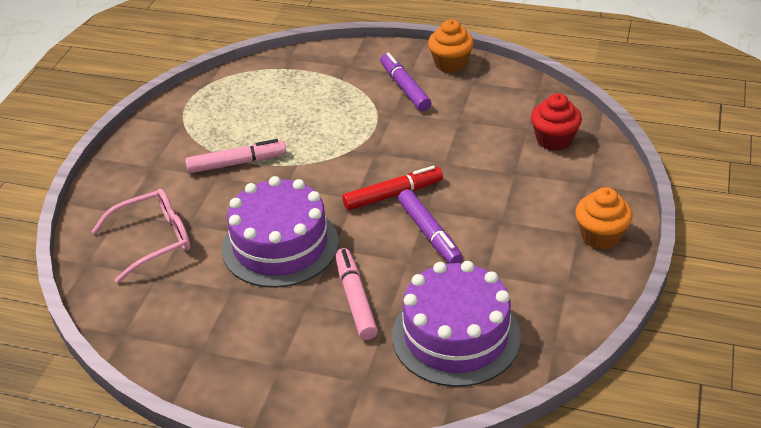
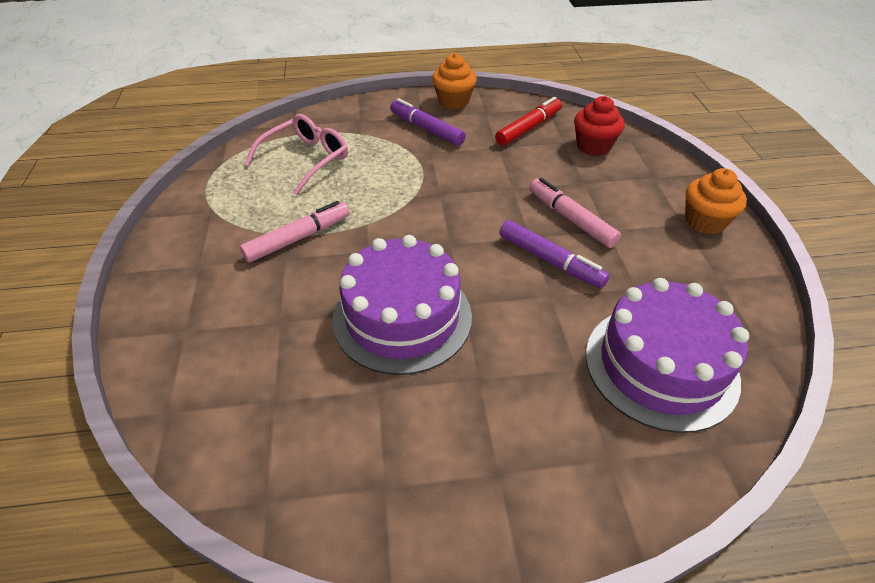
camera: 25 degrees left, 5 degrees up
pink glasses [91,189,190,283] -> pink glasses moved to [244,114,348,195]
pink marker [335,248,378,340] -> pink marker moved to [529,178,621,248]
red marker [342,166,443,210] -> red marker moved to [495,97,562,146]

